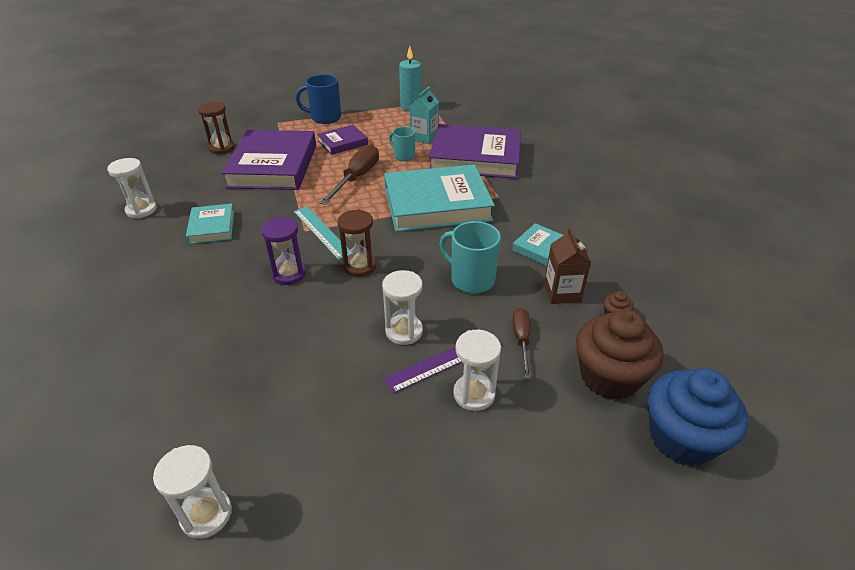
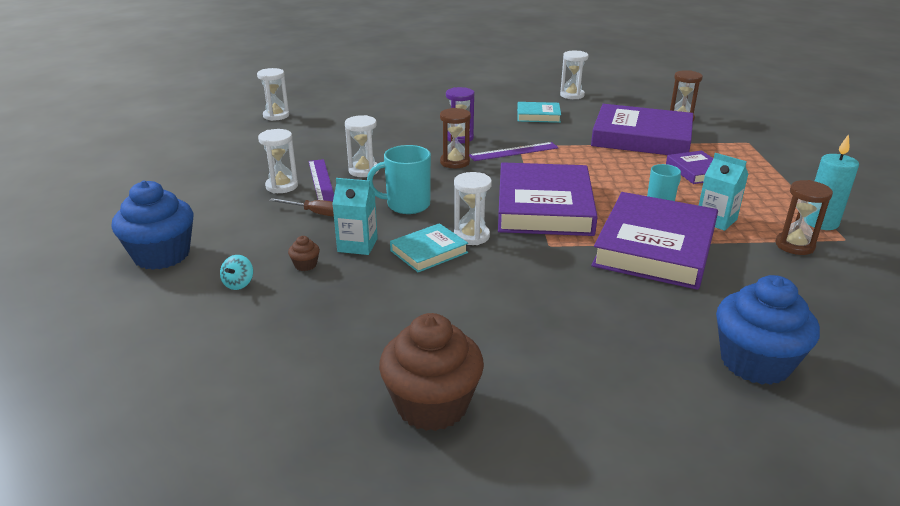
camera: 105 degrees right, 10 degrees down
turquoise ruler [294,206,350,260] -> purple ruler [469,142,559,161]
blue mug [296,74,341,124] -> none
brown screwdriver [320,144,379,205] -> none
turquoise book [384,164,495,232] -> purple book [498,162,598,236]
turquoise mug [440,221,501,293] -> turquoise mug turned 150 degrees counterclockwise [367,145,431,214]
brown carton [544,228,591,304] -> turquoise carton [332,178,378,255]
brown cupcake [576,309,664,400] -> brown cupcake moved to [379,313,484,431]
none -> turquoise spinning top [220,255,253,290]
none -> white hourglass [454,172,492,245]
none -> blue cupcake [716,275,820,385]
none -> brown hourglass [776,180,833,255]

